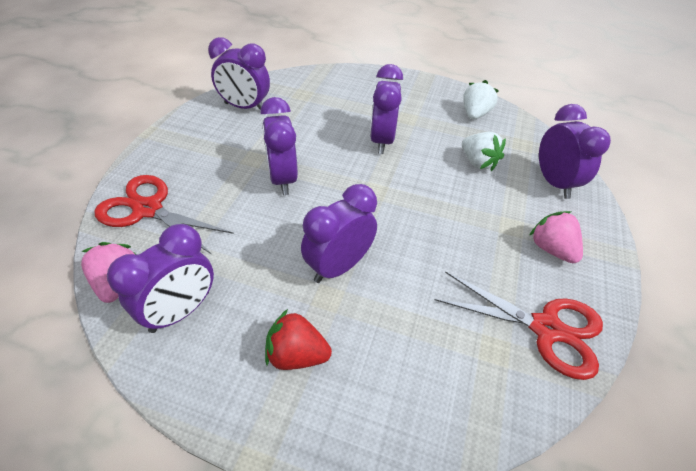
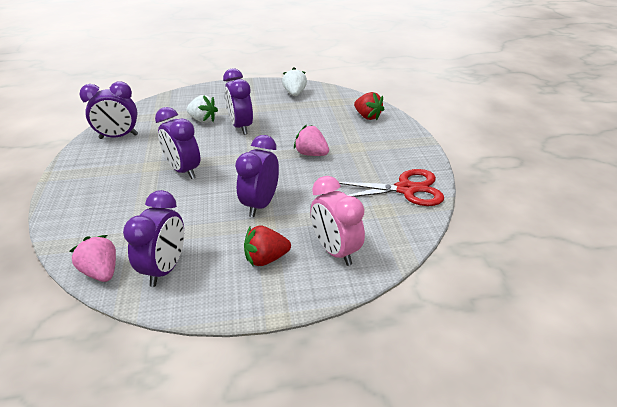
camera: 25 degrees left, 10 degrees down
red scissors [94,175,234,255] -> none
white strawberry [462,132,506,171] -> white strawberry moved to [187,95,218,123]
pink strawberry [529,211,583,263] -> pink strawberry moved to [294,125,329,156]
purple clock [539,104,611,199] -> red strawberry [354,92,384,120]
none -> pink clock [311,176,365,266]

